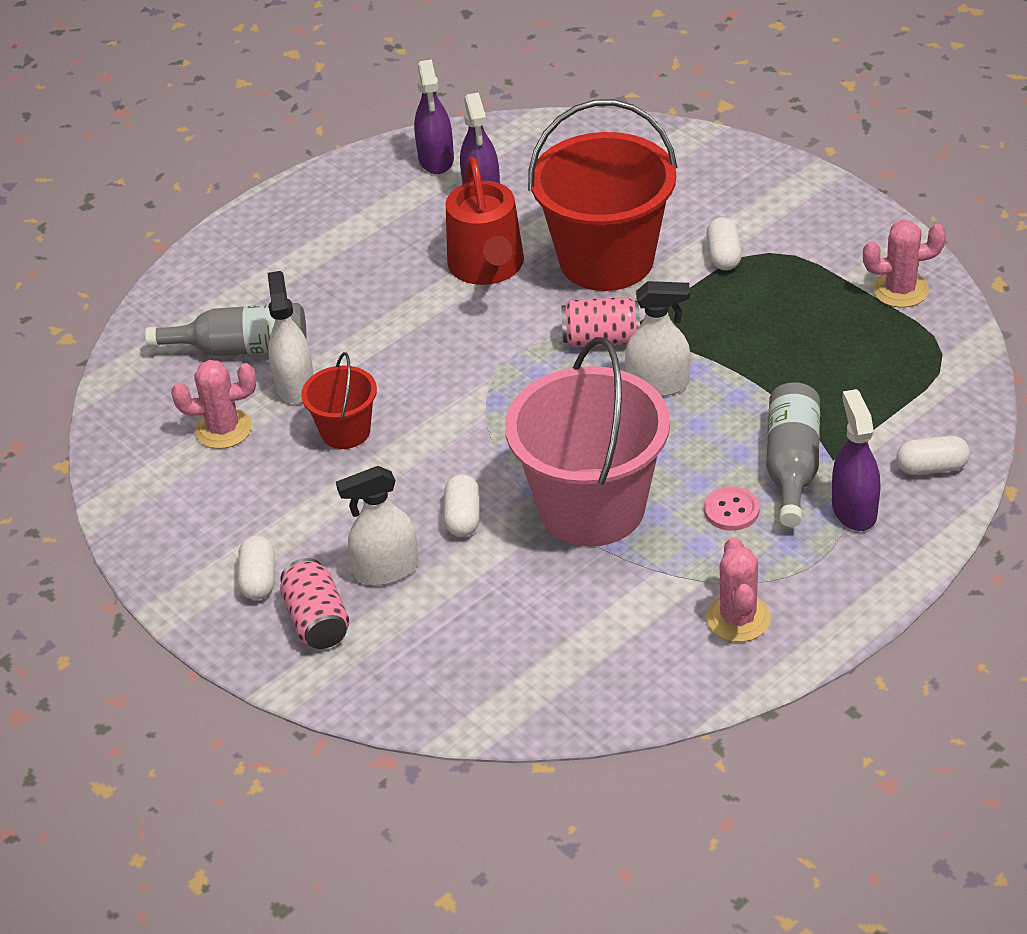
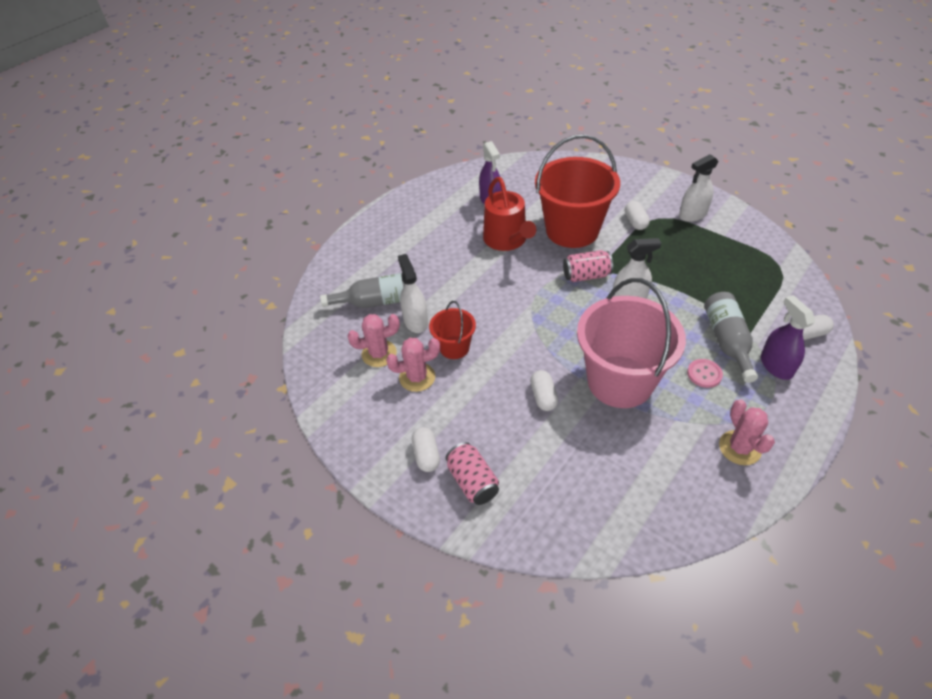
camera: 10 degrees left, 5 degrees up
white spray bottle [336,466,419,585] -> white spray bottle moved to [679,154,718,222]
purple spray bottle [414,60,454,174] -> none
pink cactus [863,220,946,308] -> pink cactus moved to [386,338,440,392]

